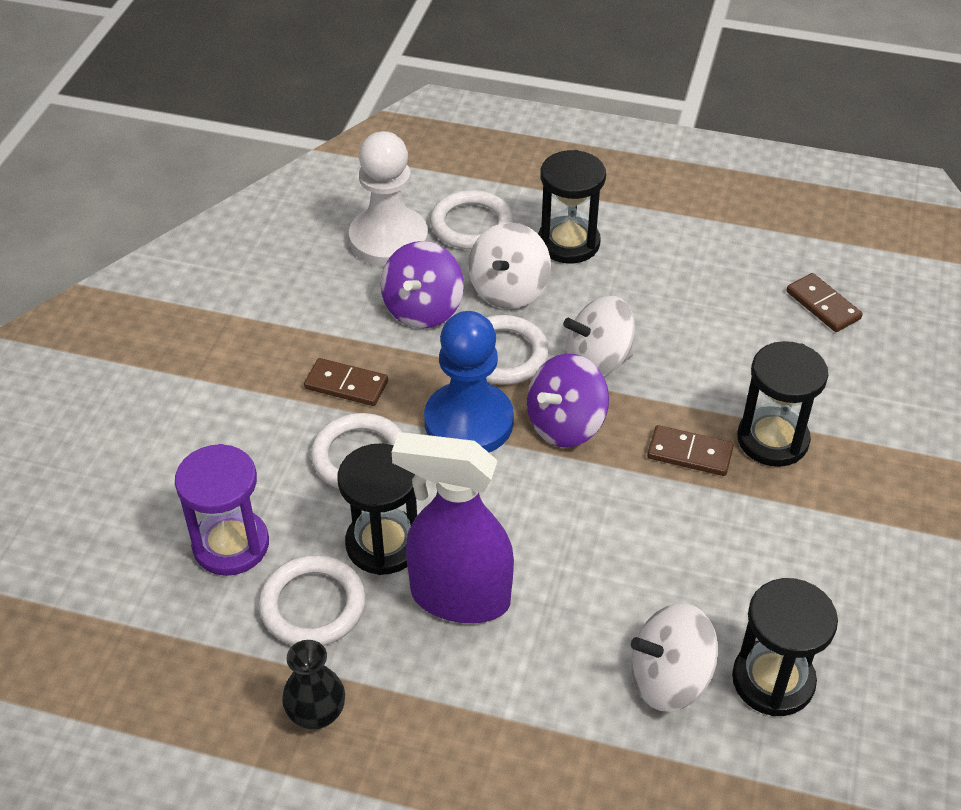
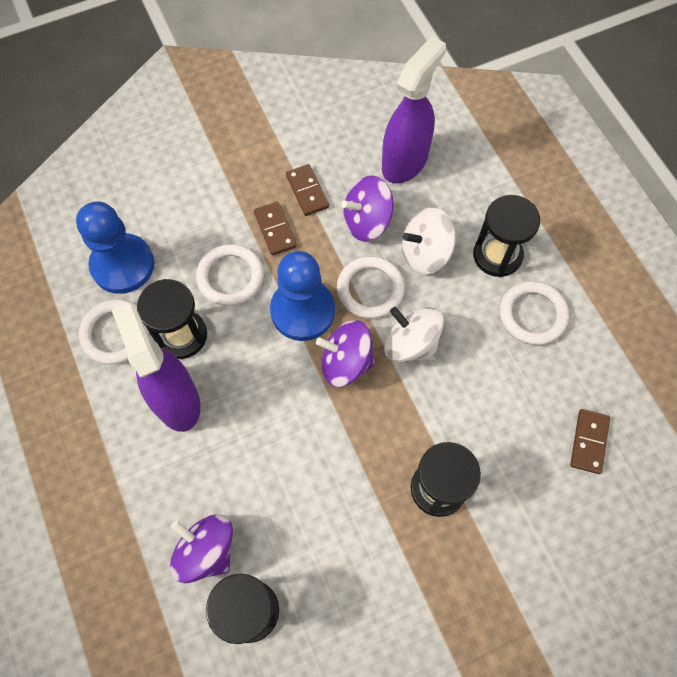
camera: 50 degrees right, 20 degrees up
purple hourglass [175,444,269,576] -> blue pawn [76,201,154,294]
black vase [282,640,345,729] -> none
white pawn [349,131,428,267] -> purple spray bottle [382,36,446,184]
white ring [430,190,513,250] -> white ring moved to [500,281,569,345]
white spinning top [631,603,718,712] -> purple spinning top [170,514,233,583]
brown domino [647,425,734,476] -> brown domino moved to [286,164,329,216]

